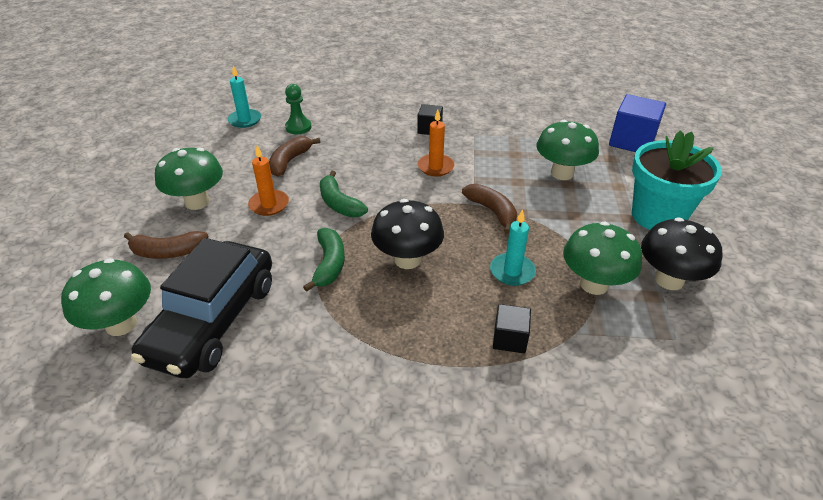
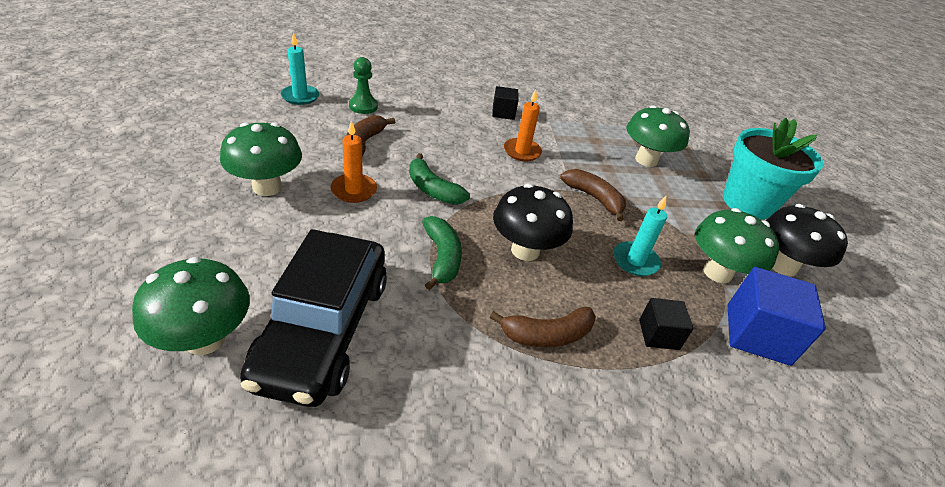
camera: 15 degrees left, 0 degrees up
brown banana [124,231,209,259] -> brown banana moved to [489,307,596,347]
blue cube [609,94,666,152] -> blue cube moved to [728,267,826,366]

